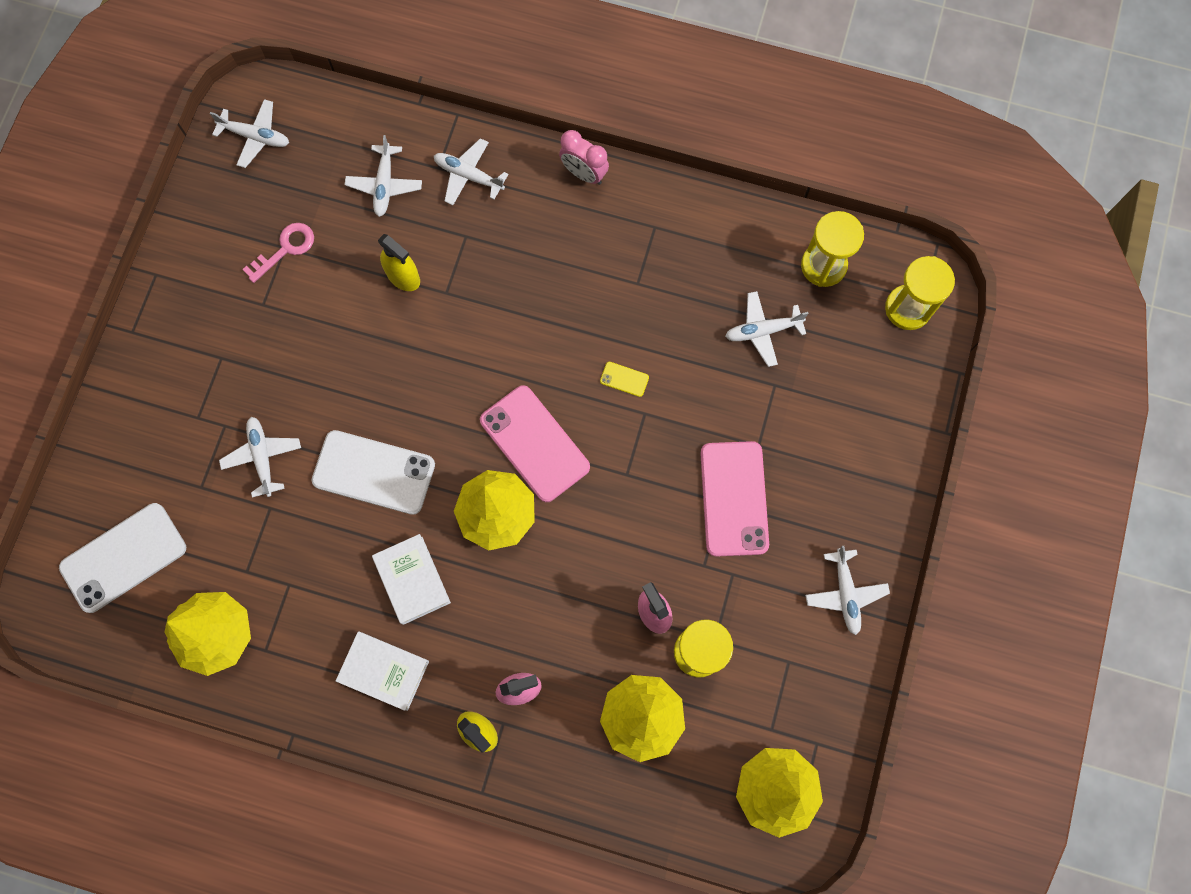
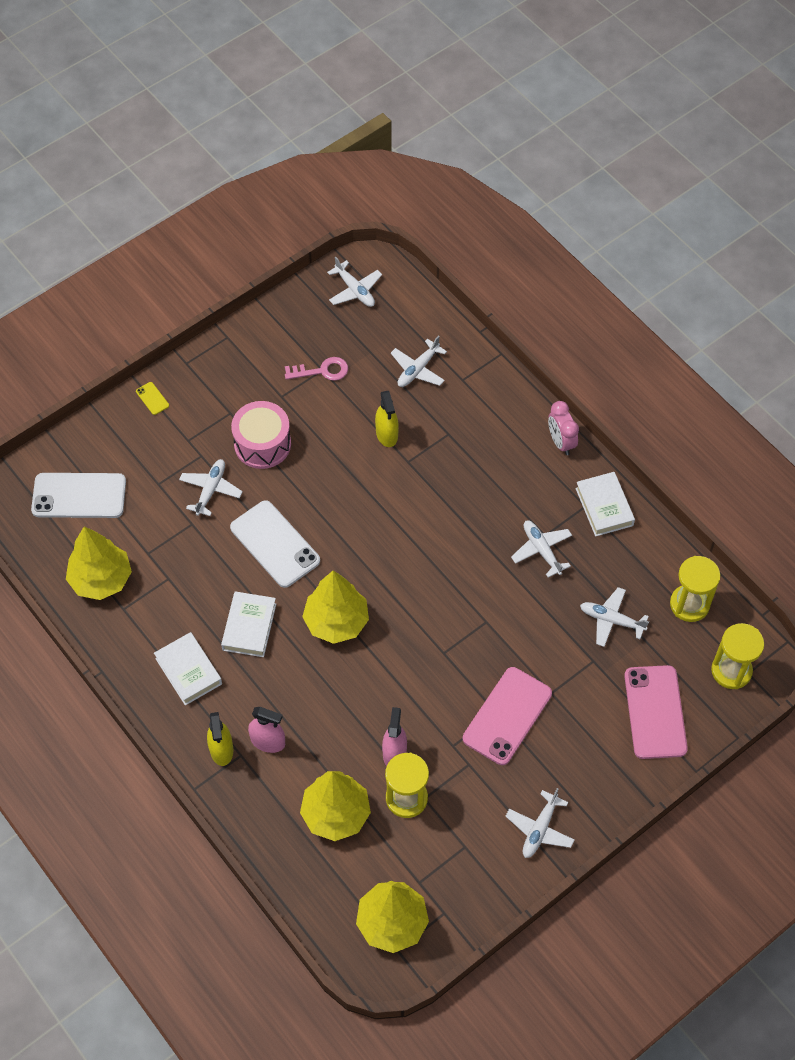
camera: 35 degrees right, 15 degrees down
white plane [434,138,508,205] -> white plane moved to [511,521,572,578]
pink phone [480,385,590,502] -> pink phone moved to [624,665,688,759]
yellow phone [600,362,649,397] -> yellow phone moved to [136,382,169,415]
none -> pink drum [231,401,291,469]
none -> white book [575,472,635,537]

